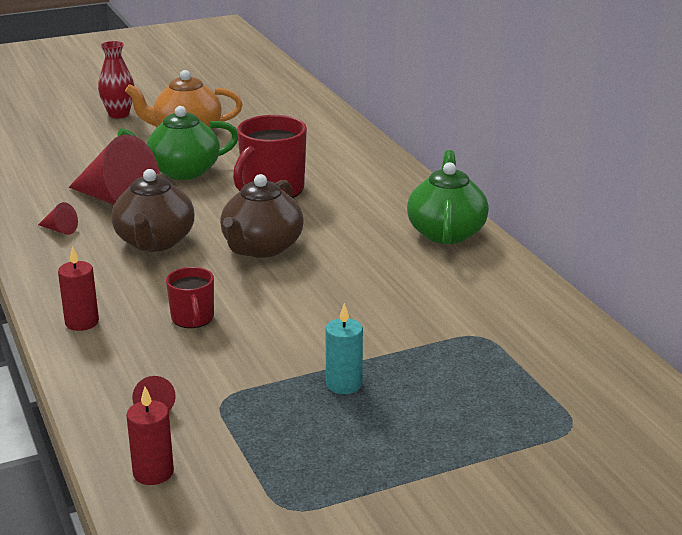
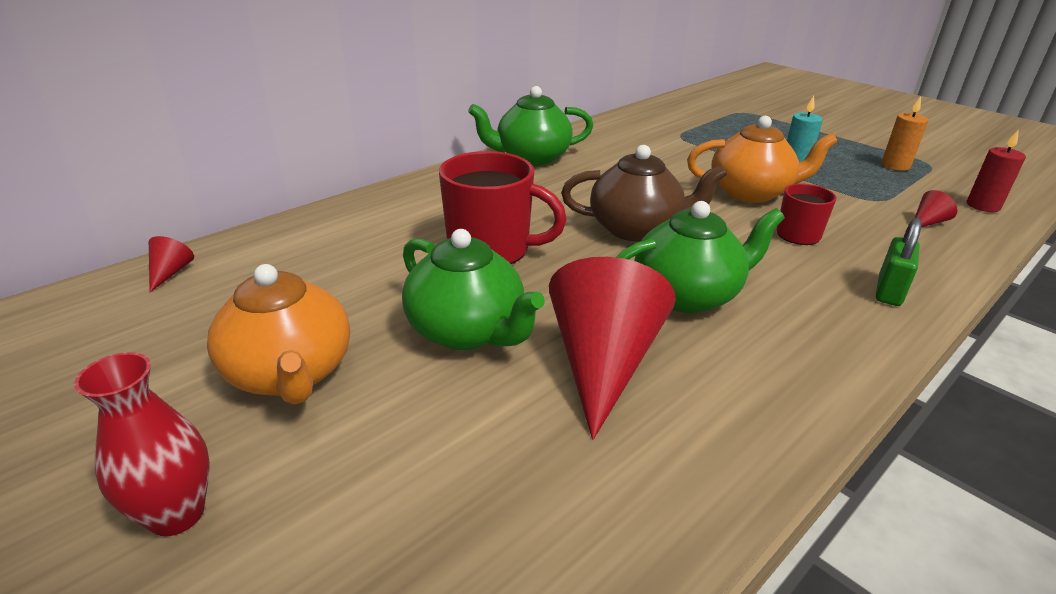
camera: 110 degrees left, 5 degrees up
red cone [38,202,78,235] -> red cone moved to [149,236,194,292]
red candle [58,246,99,331] -> green padlock [876,218,922,306]
brown teapot [111,169,194,252] -> green teapot [616,201,785,313]
none -> orange teapot [687,116,838,203]
none -> orange candle [882,96,928,171]

